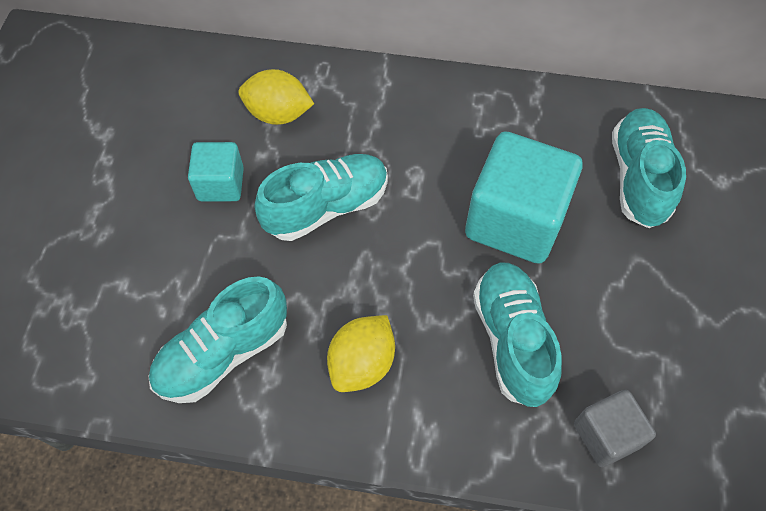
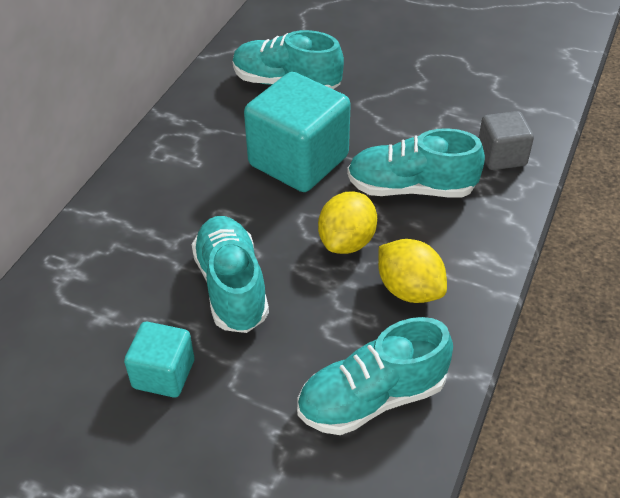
camera: 75 degrees left, 15 degrees down
turquoise shoe [149,276,287,403] -> turquoise shoe turned 90 degrees clockwise [297,317,453,435]
yellow lemon [238,69,314,125] -> yellow lemon moved to [318,191,377,254]

